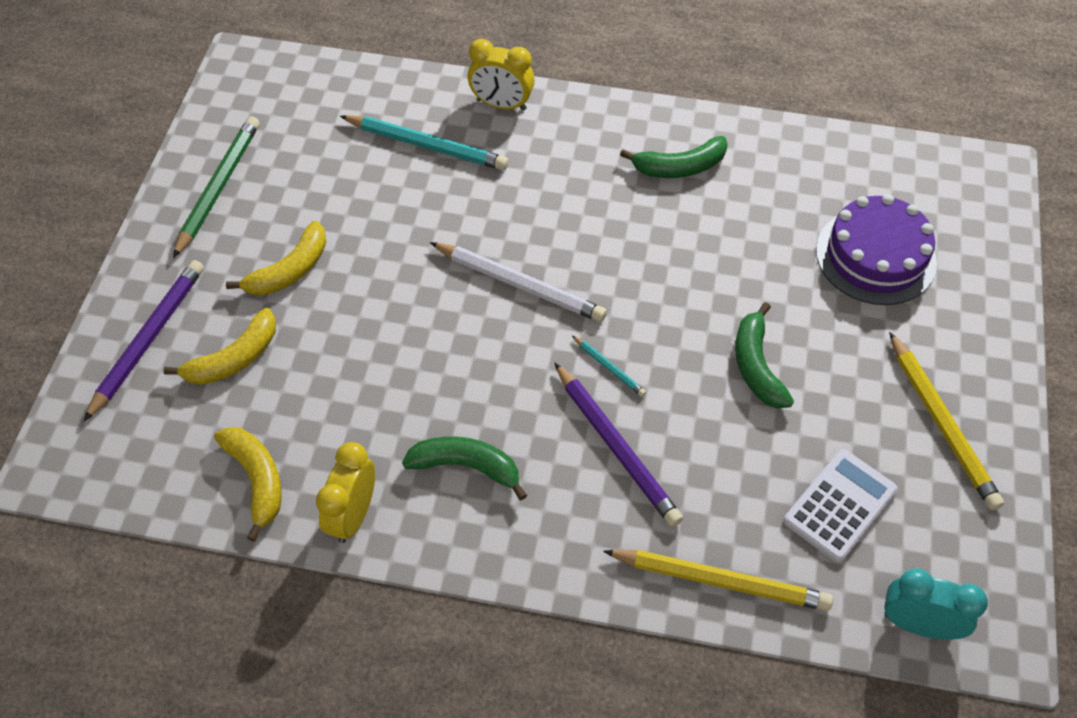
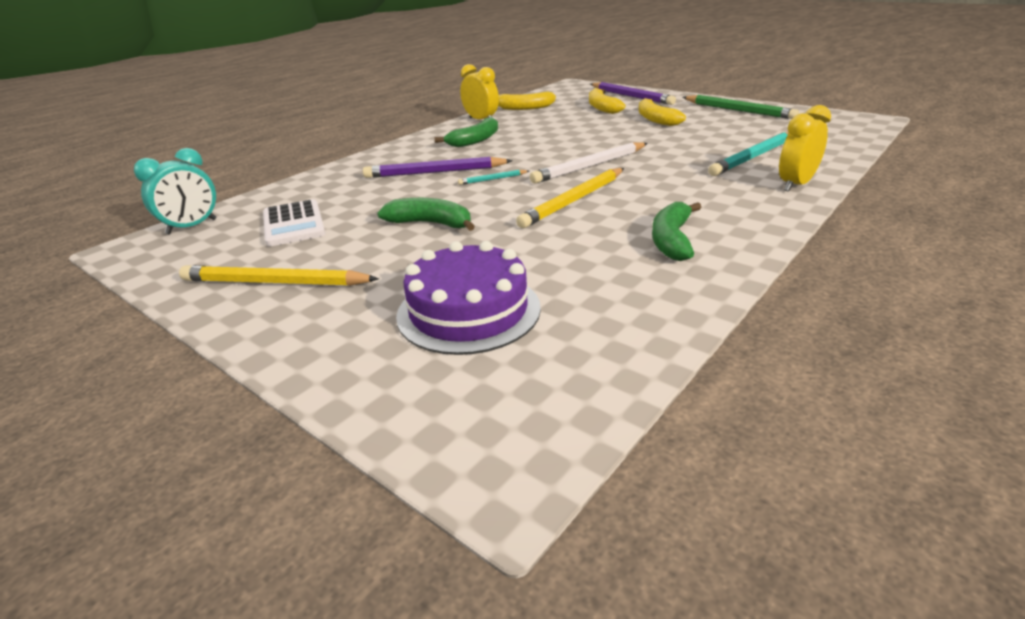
camera: 120 degrees right, 25 degrees down
yellow pencil [603,550,833,611] -> yellow pencil moved to [516,168,624,228]

